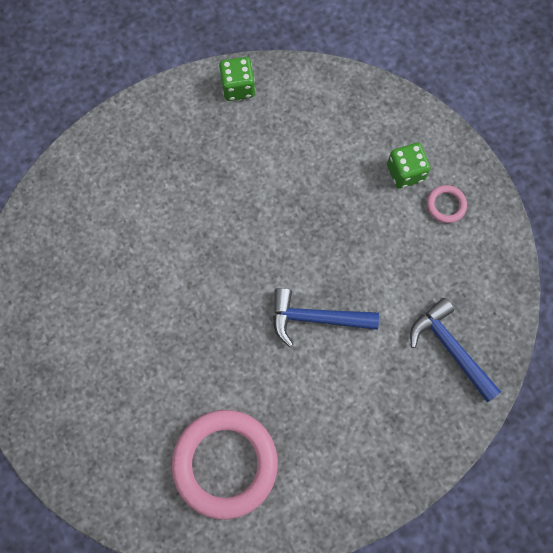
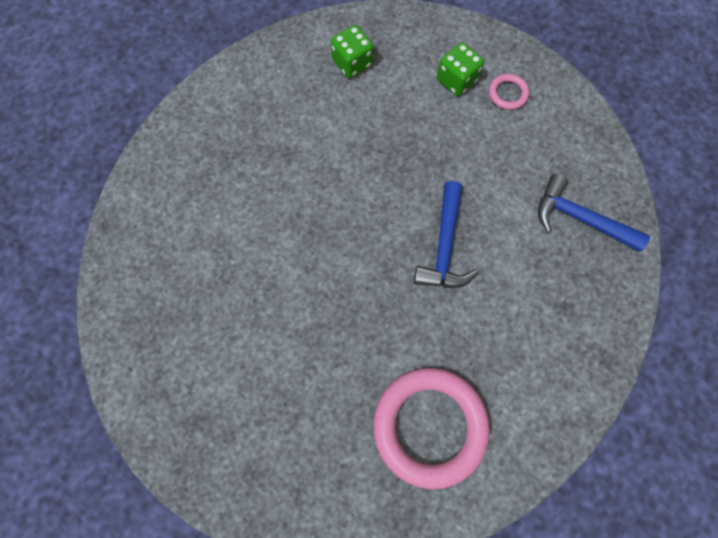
camera: 25 degrees left, 0 degrees up
green dice [219,57,255,101] -> green dice moved to [331,25,374,78]
blue hammer [273,288,379,347] -> blue hammer turned 60 degrees counterclockwise [414,181,478,288]

